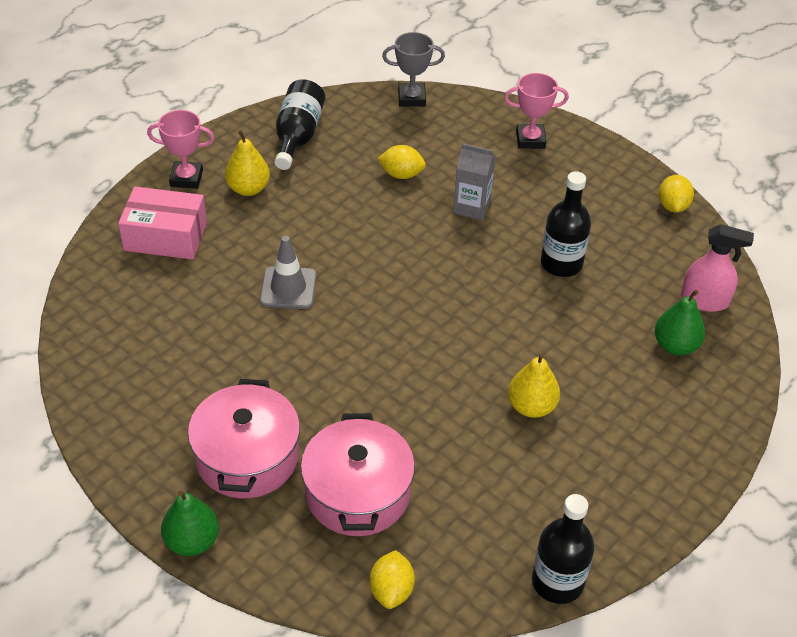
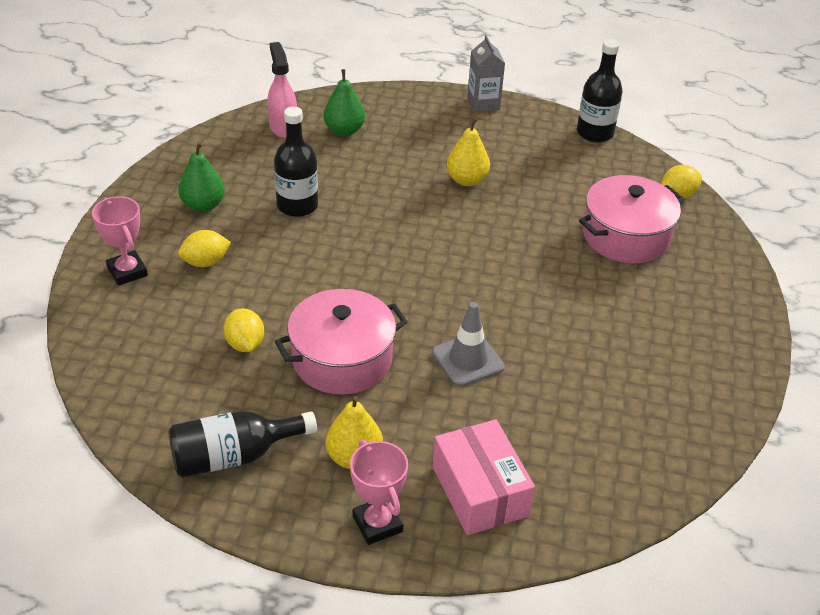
camera: 120 degrees left, 5 degrees down
green pear [161,491,219,556] -> green pear moved to [178,142,225,212]
pink pot [188,379,300,498] -> pink pot moved to [275,289,408,395]
grey trophy [382,32,445,107] -> none
grey carton [453,143,496,220] -> grey carton moved to [467,35,505,112]
yellow lemon [659,175,694,212] -> yellow lemon moved to [178,230,231,267]

